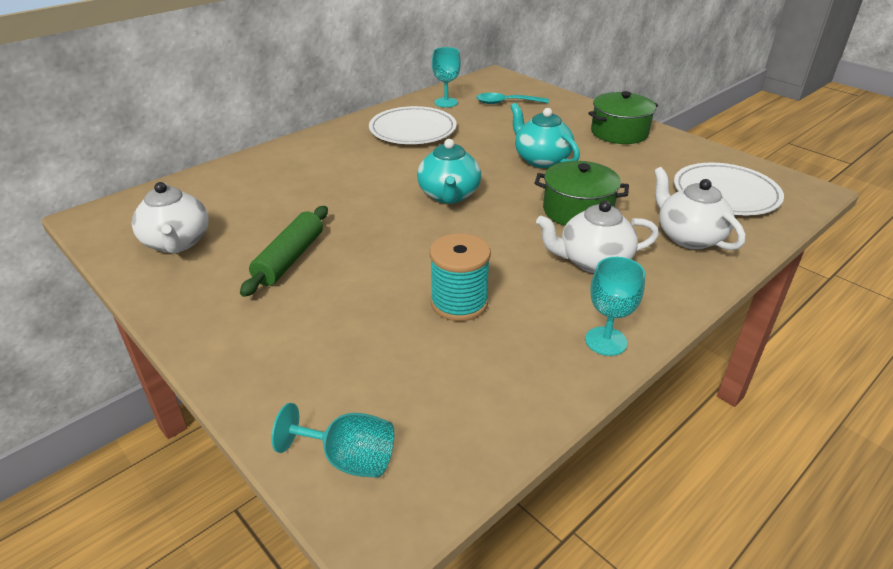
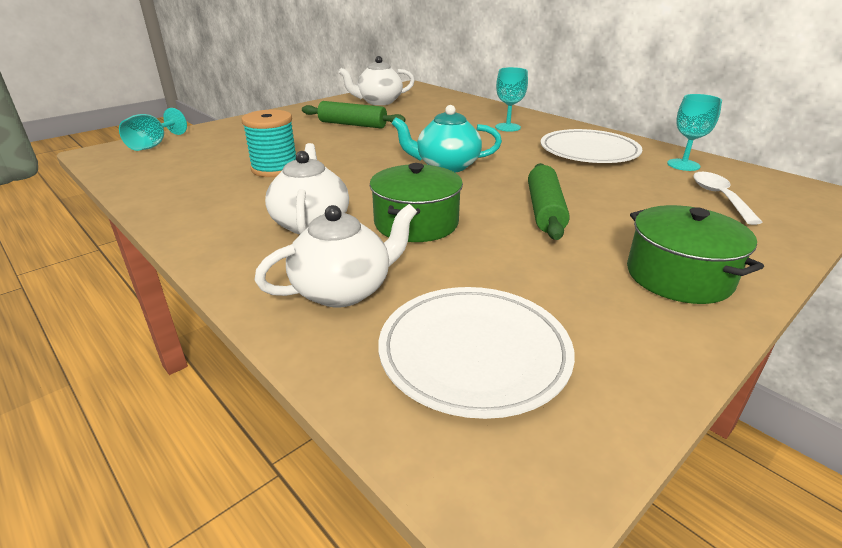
camera: 90 degrees right, 5 degrees down
turquoise spoon [476,93,549,104] -> white spoon [693,172,763,225]
turquoise teapot [510,103,580,168] -> green rolling pin [528,163,570,240]
turquoise goblet [585,257,645,356] -> turquoise goblet moved to [495,67,528,132]

